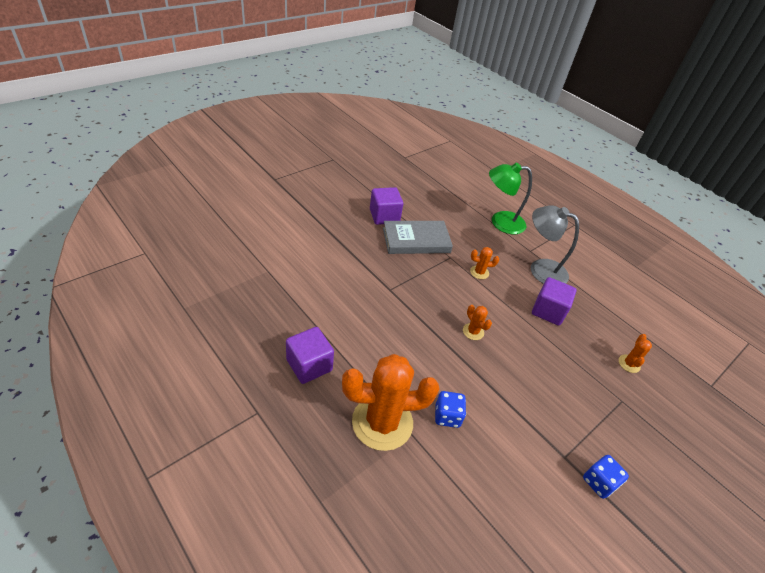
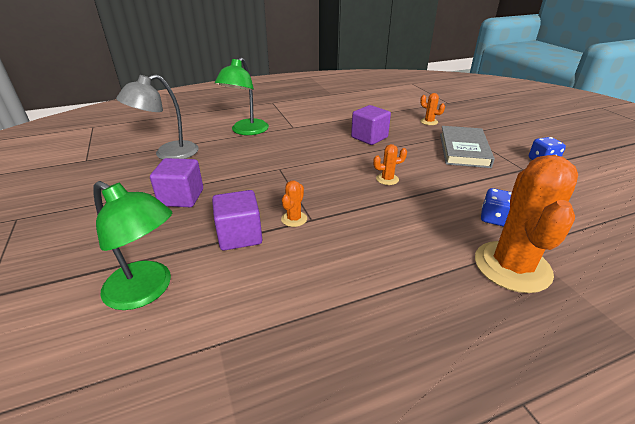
camera: 65 degrees left, 10 degrees down
purple cube [286,327,334,384] -> purple cube moved to [212,190,262,250]
grey book [383,221,453,254] -> grey book moved to [440,126,495,168]
orange cactus [470,247,499,279] -> orange cactus moved to [281,181,307,227]
grey lamp [531,205,579,284] -> grey lamp moved to [116,74,198,160]
none -> green lamp [93,181,172,310]

